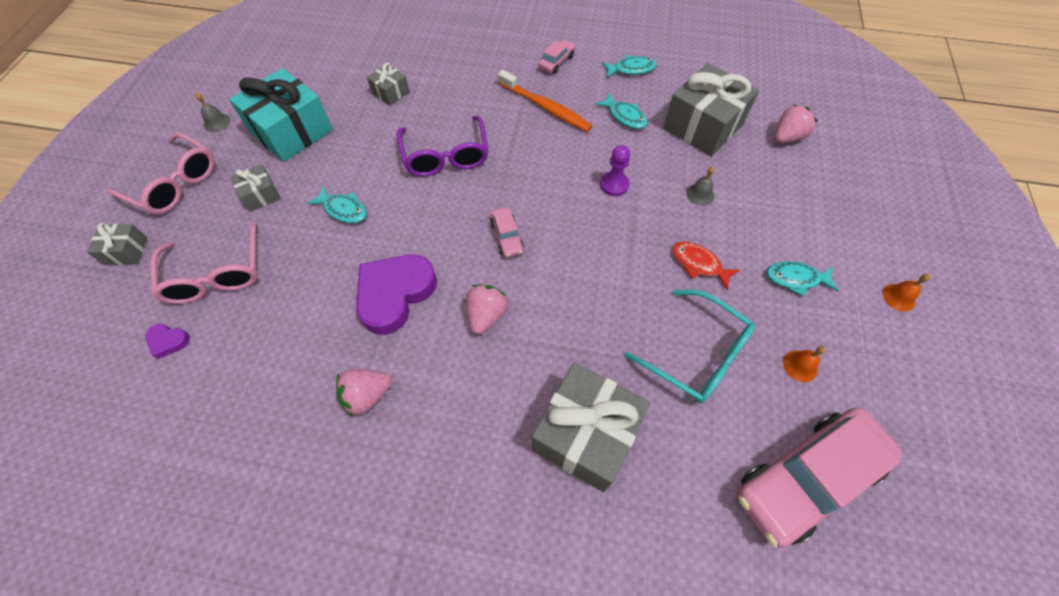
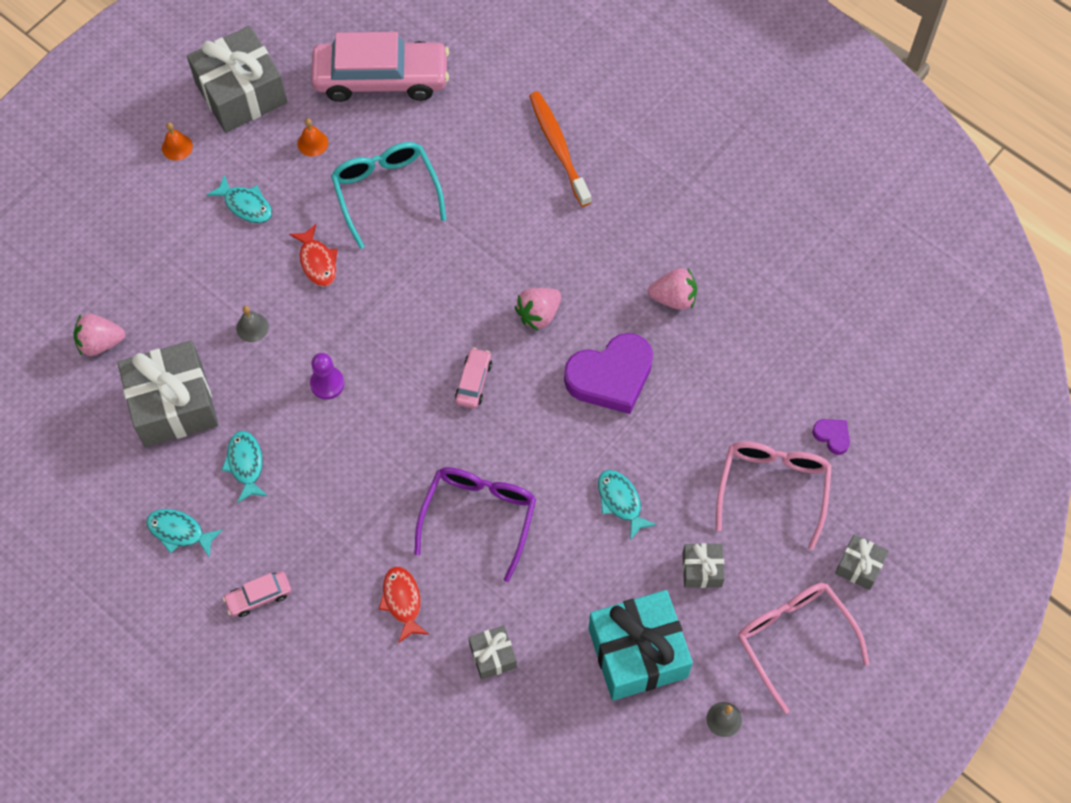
camera: 150 degrees left, 5 degrees up
orange toothbrush [498,70,592,132] -> orange toothbrush moved to [529,91,592,207]
grey gift [532,362,650,492] -> grey gift moved to [187,26,287,133]
none -> red fish [379,567,429,643]

